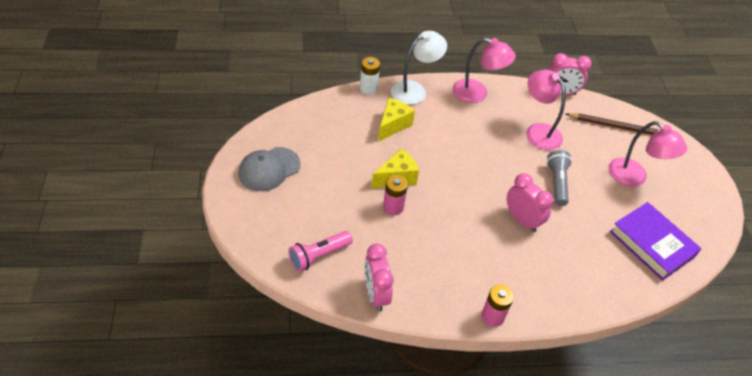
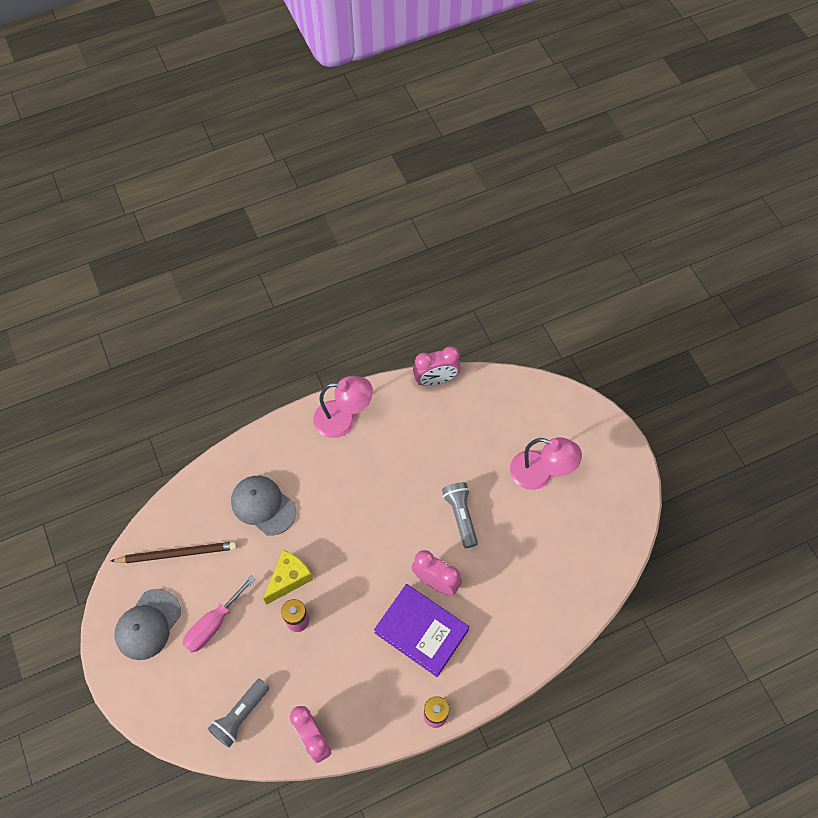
camera: 15 degrees left, 15 degrees up
pink flashlight [288,231,353,272] -> grey flashlight [208,679,269,748]
white battery [360,57,380,94] -> none
yellow cheese [378,98,415,142] -> grey cap [231,476,296,536]
white lamp [391,31,447,105] -> none
pink lamp [526,70,566,150] -> none
brown pencil [566,113,660,135] -> brown pencil moved to [111,542,237,563]
purple book [610,202,702,281] -> purple book moved to [374,584,469,677]
none -> pink screwdriver [182,576,256,653]

